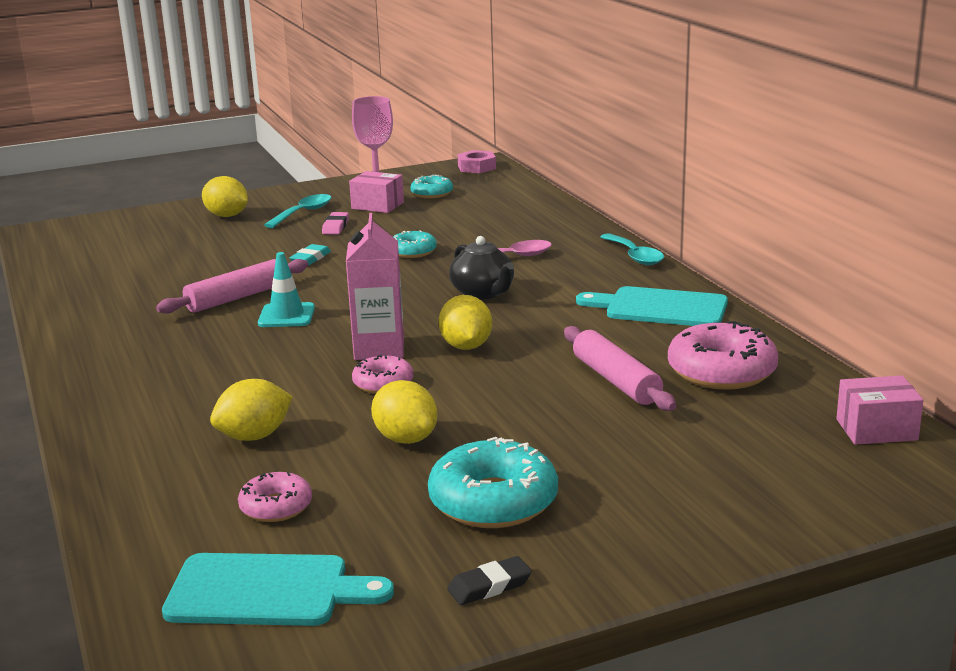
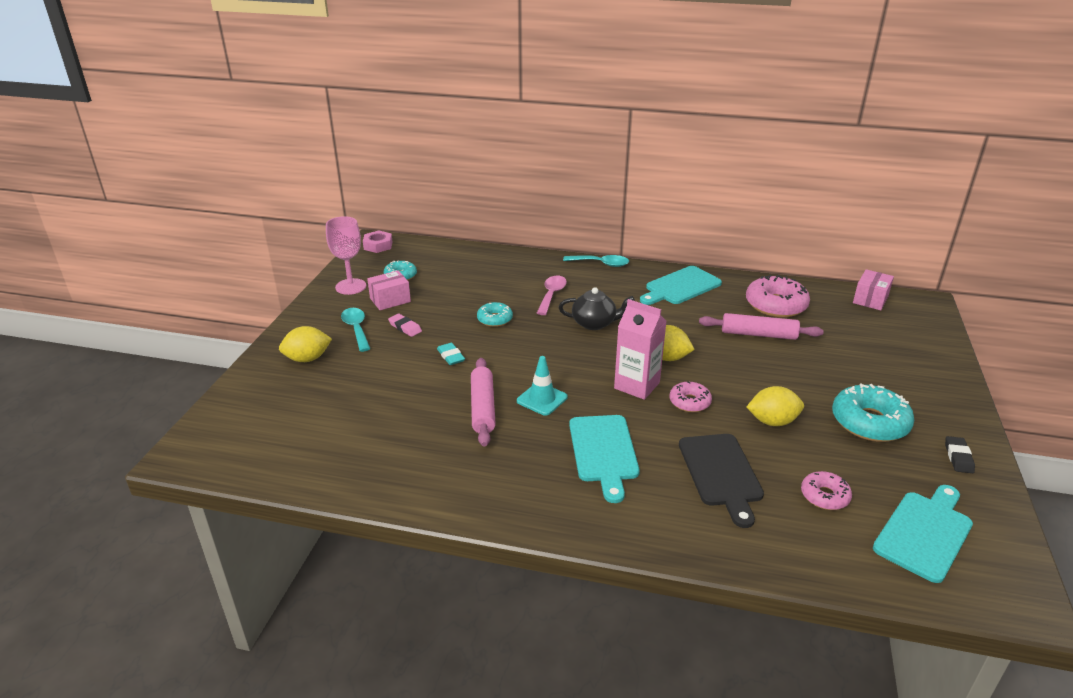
camera: 55 degrees left, 10 degrees up
yellow lemon [210,379,293,441] -> black cutting board [679,434,764,528]
none -> turquoise cutting board [569,415,640,503]

